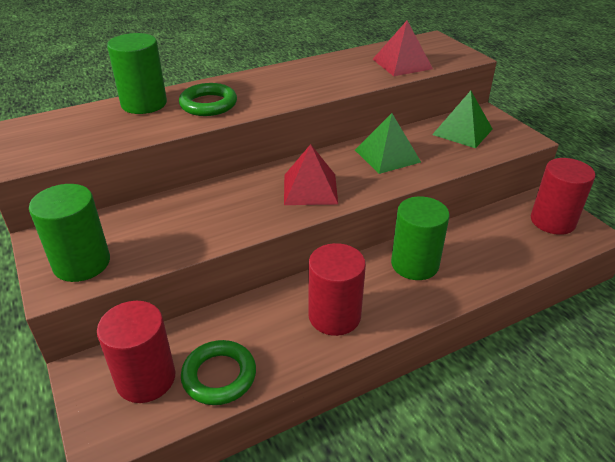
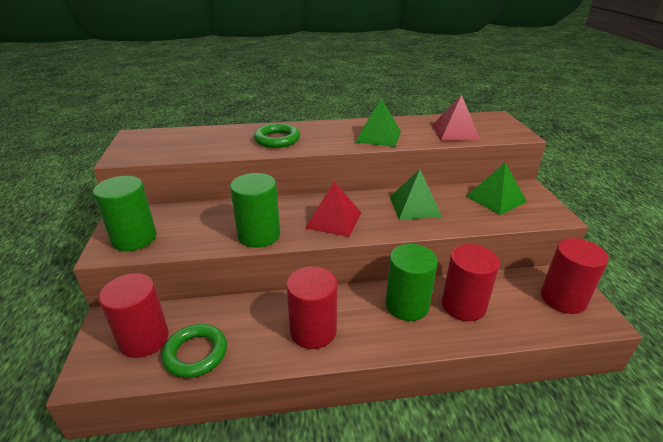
camera: 20 degrees right, 5 degrees down
green cylinder [107,33,167,114] -> green cylinder moved to [230,173,280,248]
none -> green pyramid [355,99,401,147]
none -> red cylinder [442,244,500,321]

